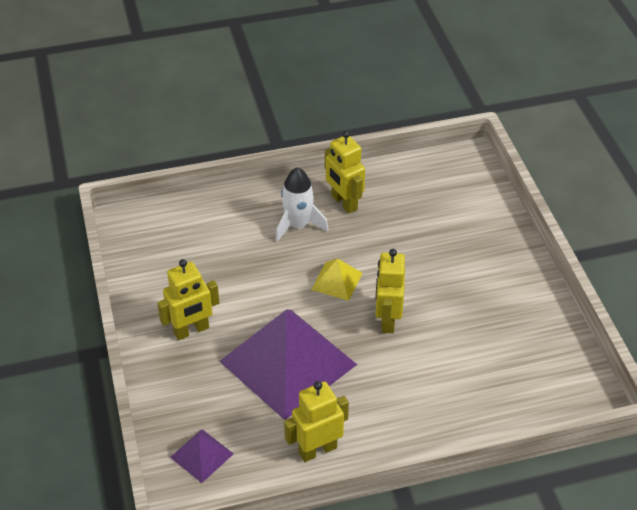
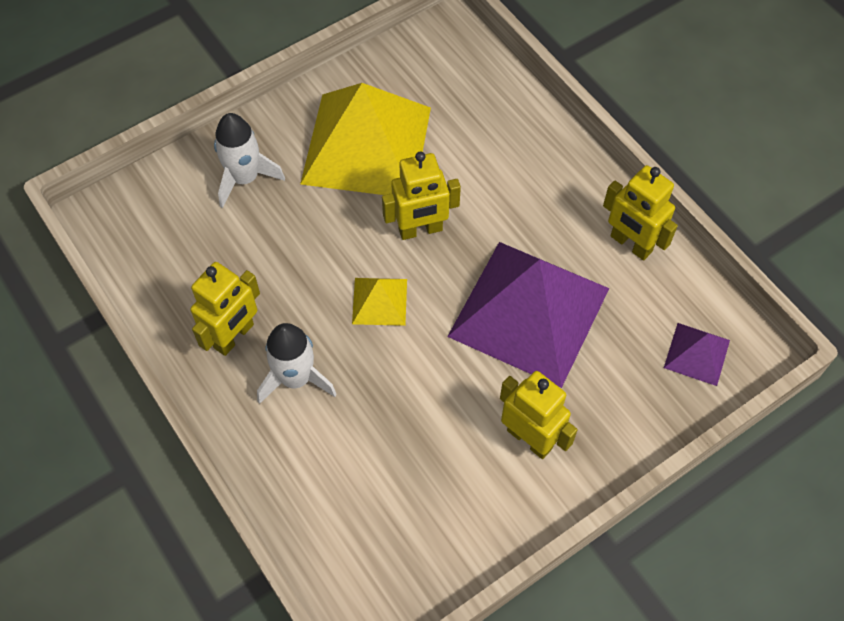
camera: 110 degrees left, 15 degrees up
none -> white rocket [214,113,285,208]
none -> yellow pyramid [300,83,431,195]

